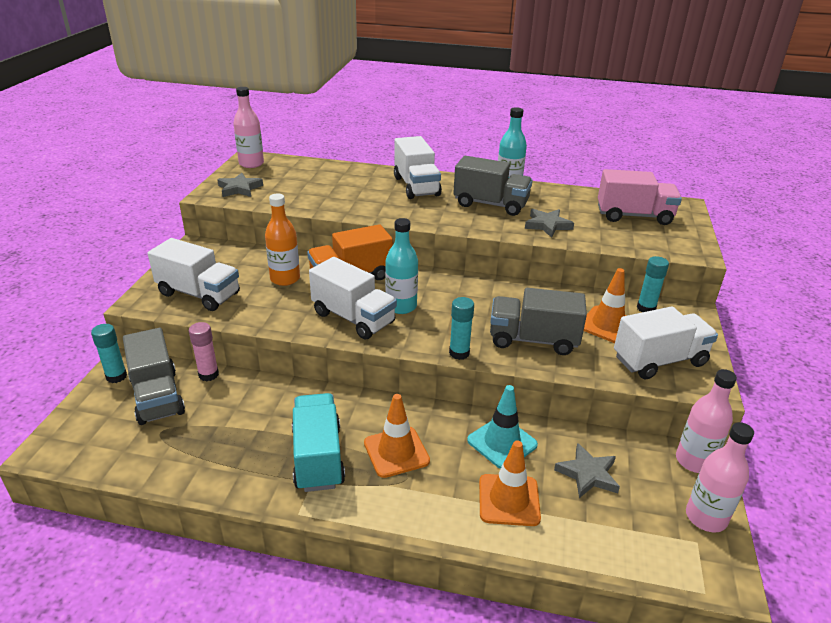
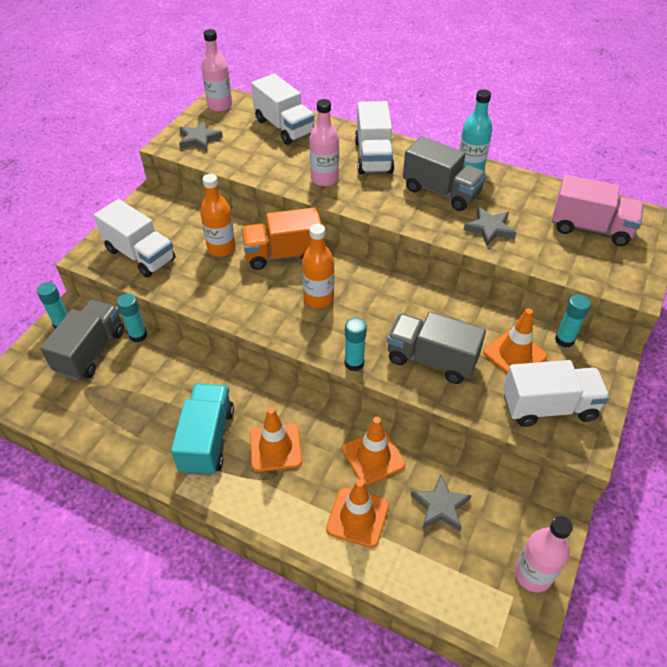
camera: 15 degrees right, 15 degrees up
grey truck [123,328,185,425] -> grey truck turned 150 degrees counterclockwise [40,300,124,380]
pink glue stick [189,322,219,381] -> turquoise glue stick [117,293,147,343]
white truck [309,257,397,339] -> white truck moved to [251,74,315,145]
turquoise bottle [385,218,418,314] -> orange bottle [302,224,334,308]
turquoise traffic cone [467,385,538,469] -> orange traffic cone [342,417,406,485]
pink bottle [676,369,737,473] -> pink bottle moved to [310,99,339,186]

